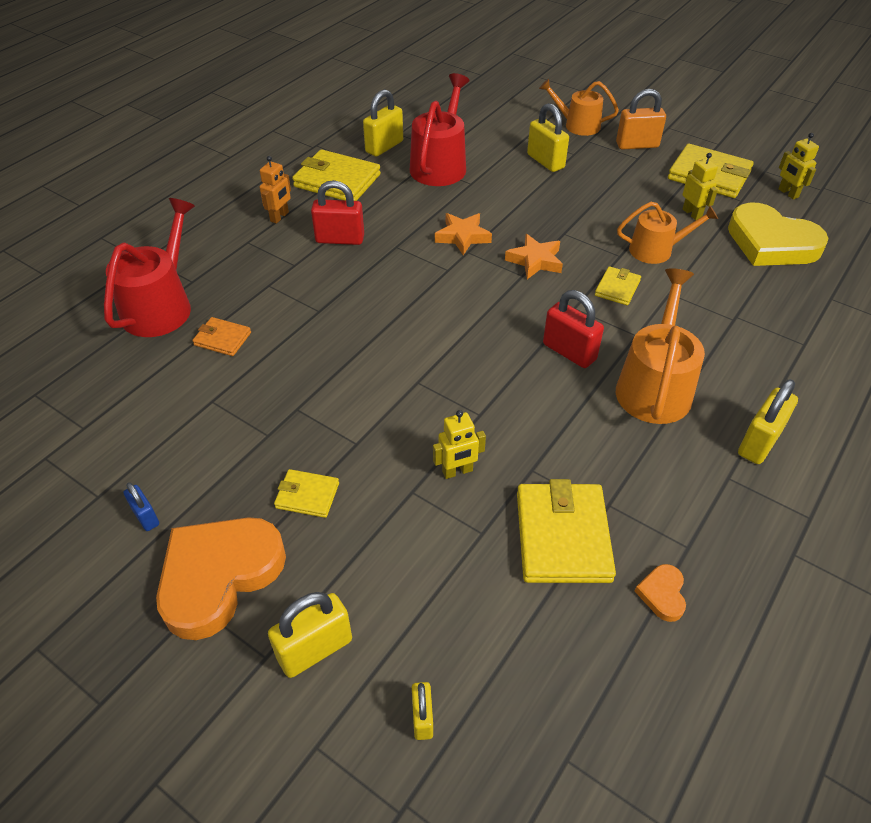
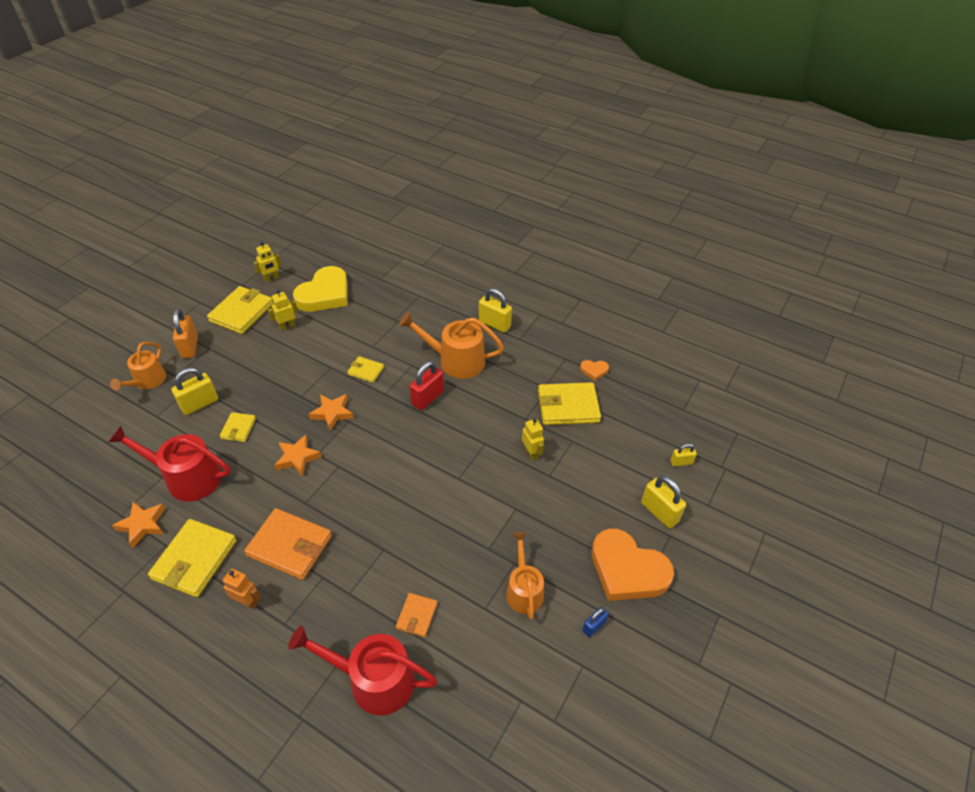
camera: 95 degrees left, 0 degrees up
yellow wallet [274,469,339,518] -> yellow wallet moved to [220,412,256,442]
red padlock [311,180,364,245] -> orange wallet [244,508,332,580]
yellow padlock [363,89,403,157] -> orange star [112,502,165,548]
orange watering can [617,202,718,264] -> orange watering can moved to [506,532,544,620]

